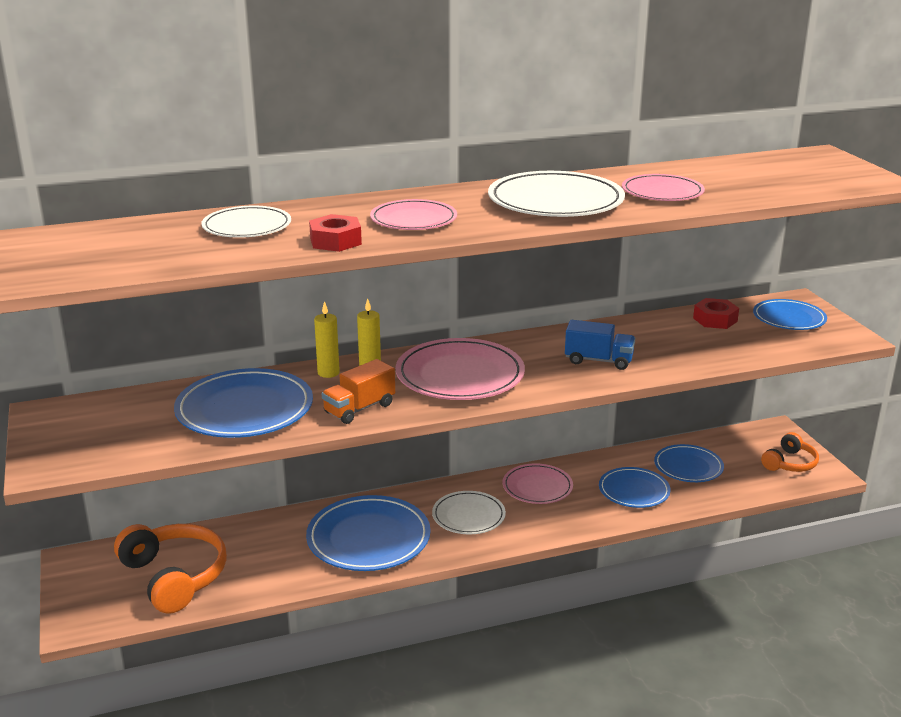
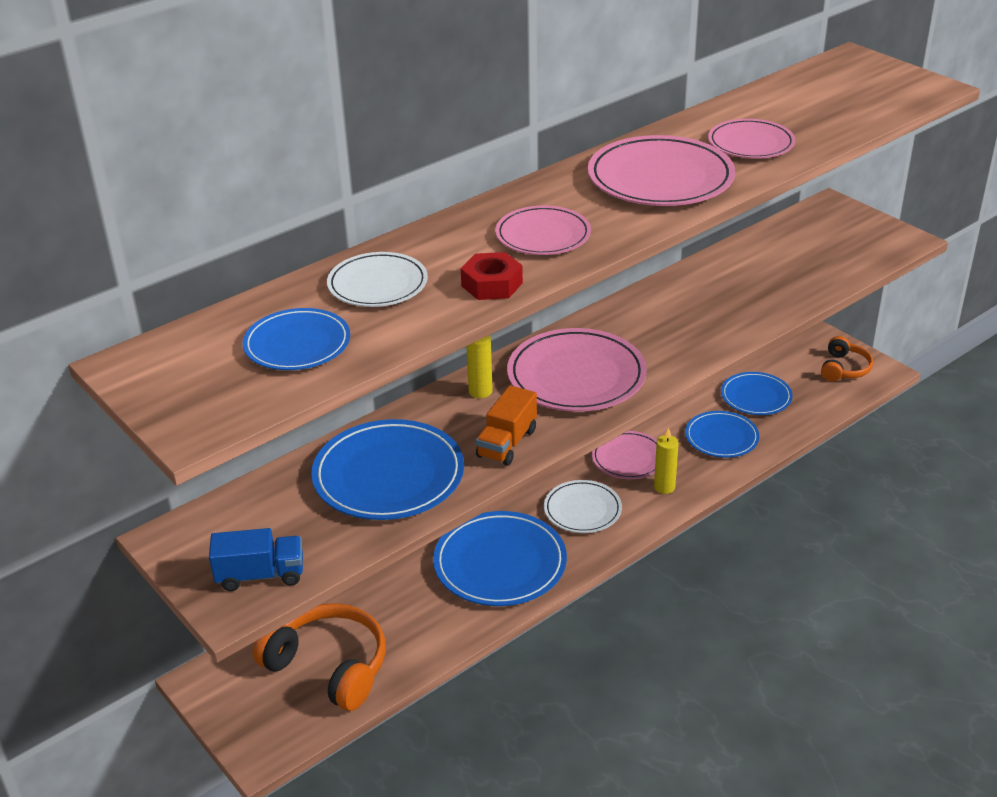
camera: 20 degrees left, 10 degrees up
yellow candle [314,301,340,378] -> yellow candle moved to [654,428,679,494]
white plate [488,171,625,217] -> pink plate [588,135,735,206]
blue truck [565,320,635,370] -> blue truck moved to [209,528,303,591]
red nut [693,298,739,329] -> none
blue plate [753,299,827,330] -> blue plate moved to [243,308,350,370]

